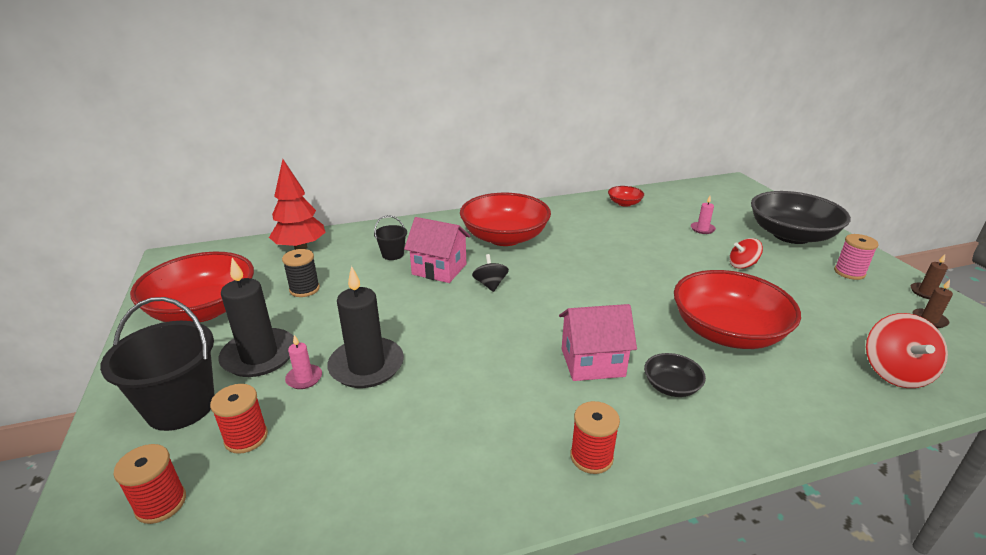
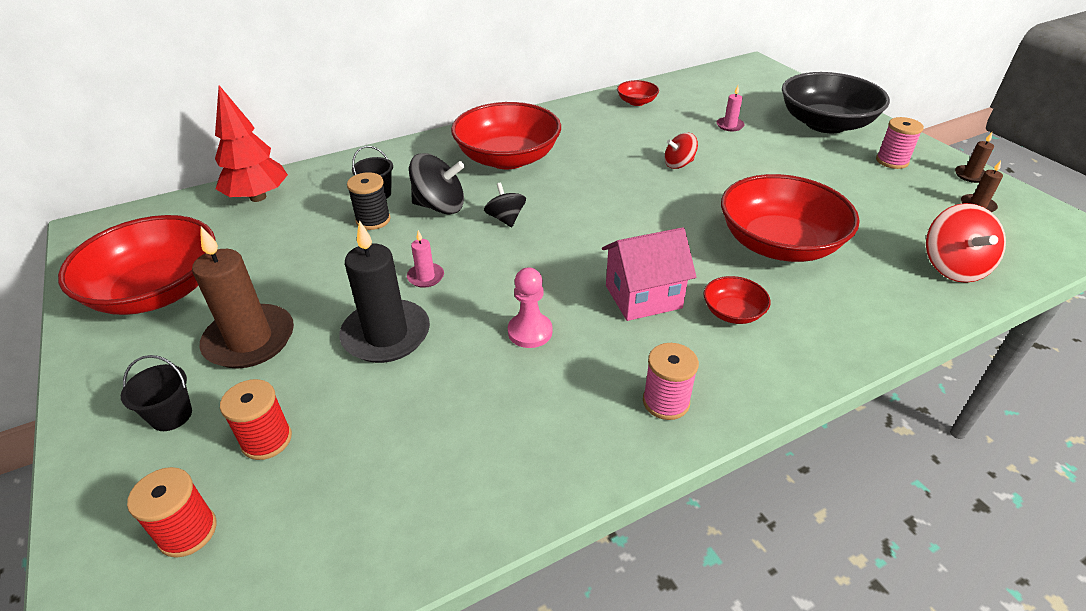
camera: 10 degrees left, 10 degrees up
black bucket [100,297,214,431] -> black bucket [121,355,192,431], size x0.50
black candle [219,258,294,377] -> brown candle [192,226,294,369]
black spool [282,249,320,297] -> black spool moved to [347,172,391,230]
pink candle [285,335,322,389] -> pink candle moved to [407,230,444,288]
pink house [404,217,470,283] -> black spinning top [409,153,465,214]
red spool [570,401,620,474] -> pink spool [643,343,699,420]
black bowl [644,353,706,397] -> red bowl [704,276,771,324]
red spinning top [729,238,763,269] -> red spinning top moved to [664,133,698,169]
none -> pink pawn [508,267,552,348]

